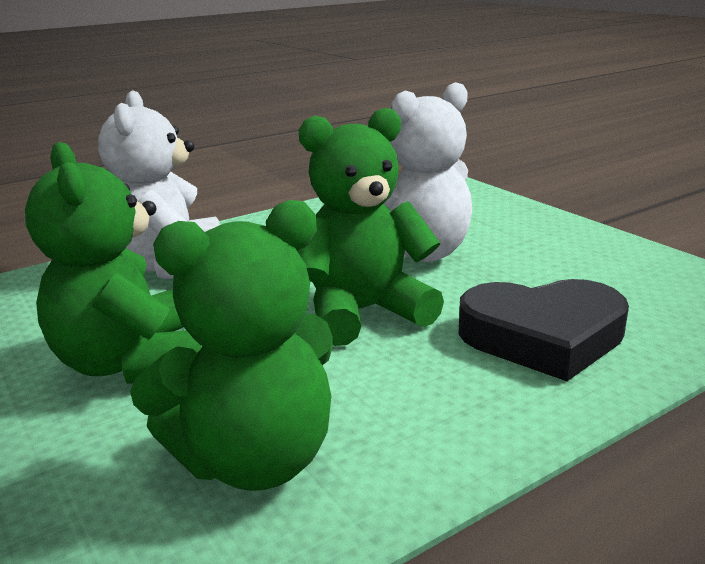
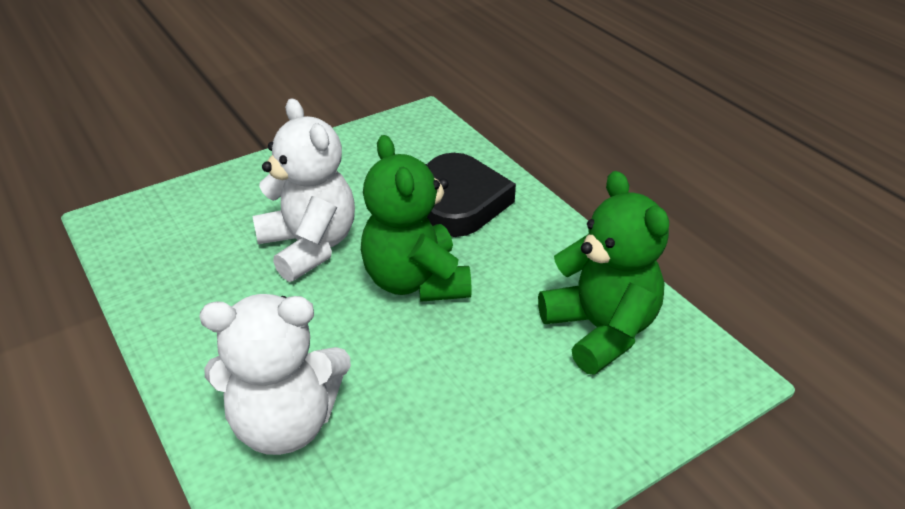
camera: 90 degrees left, 15 degrees up
green teddy bear [25,142,201,384] -> none

